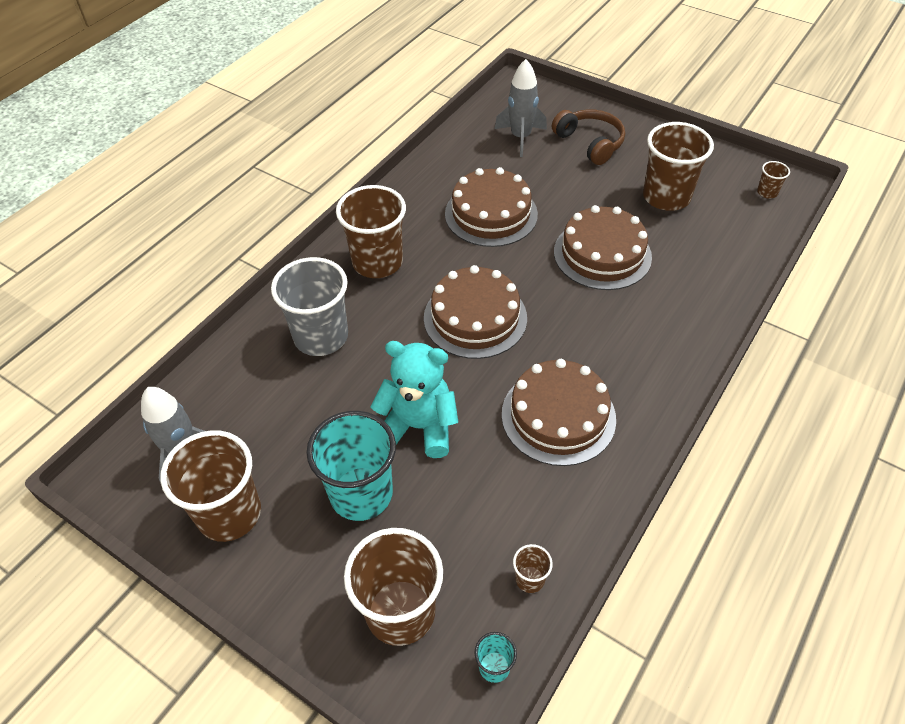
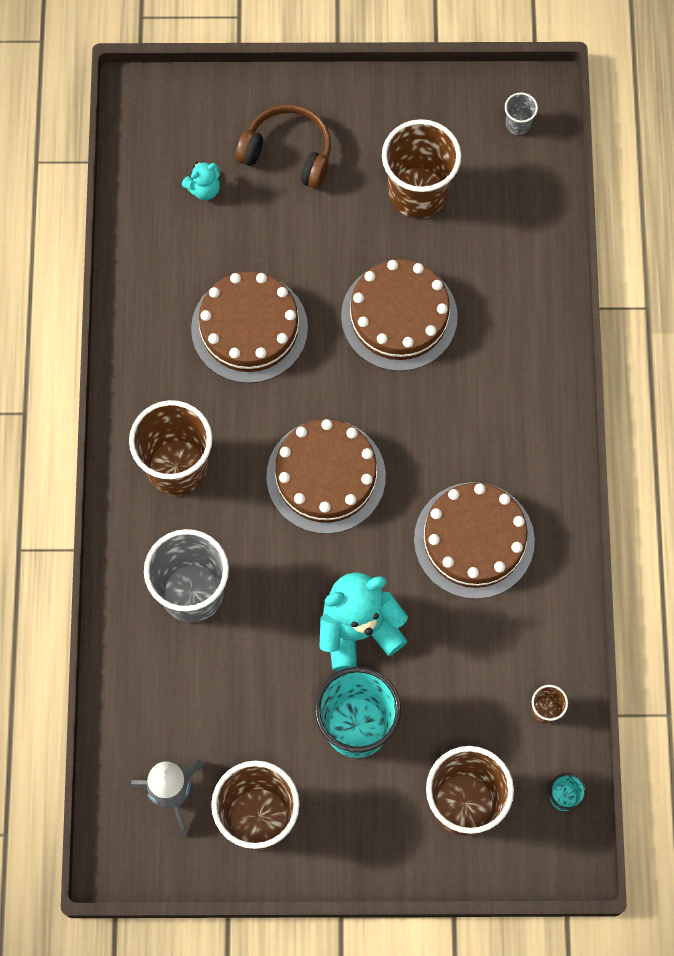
camera: 35 degrees left, 20 degrees up
grey rocket [495,59,547,157] -> turquoise teddy bear [182,161,220,200]
brown cup [757,161,790,198] -> grey cup [505,93,538,135]

